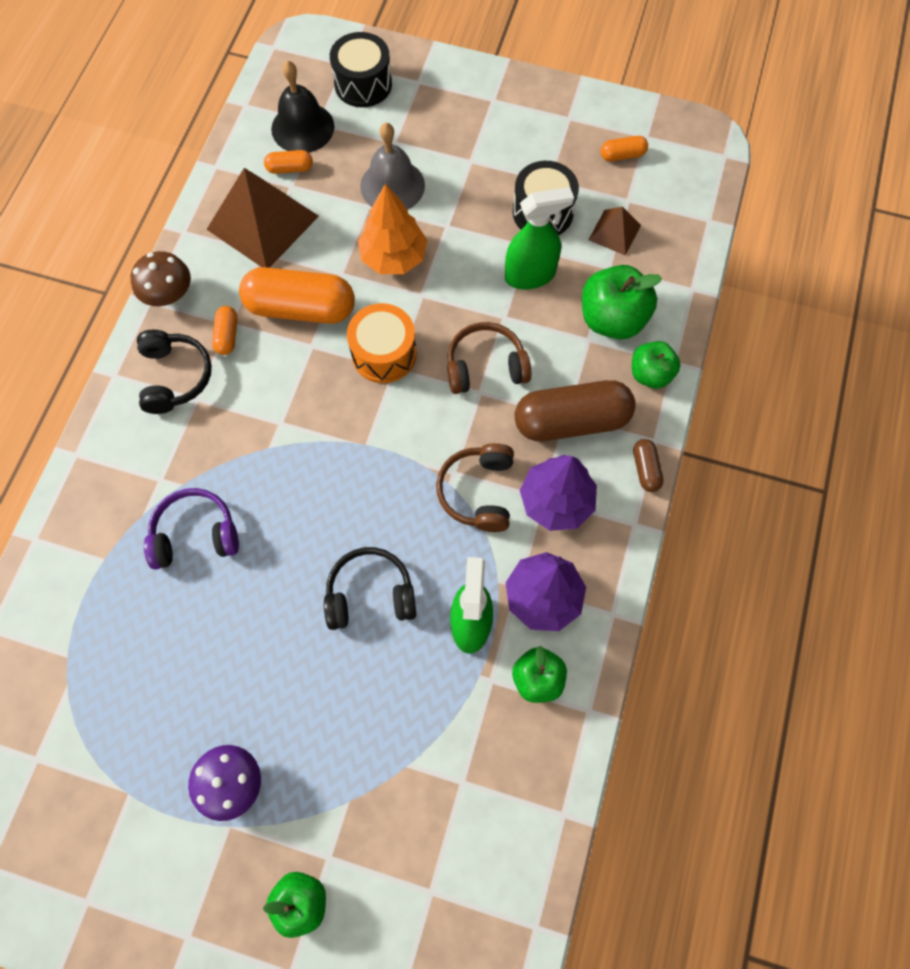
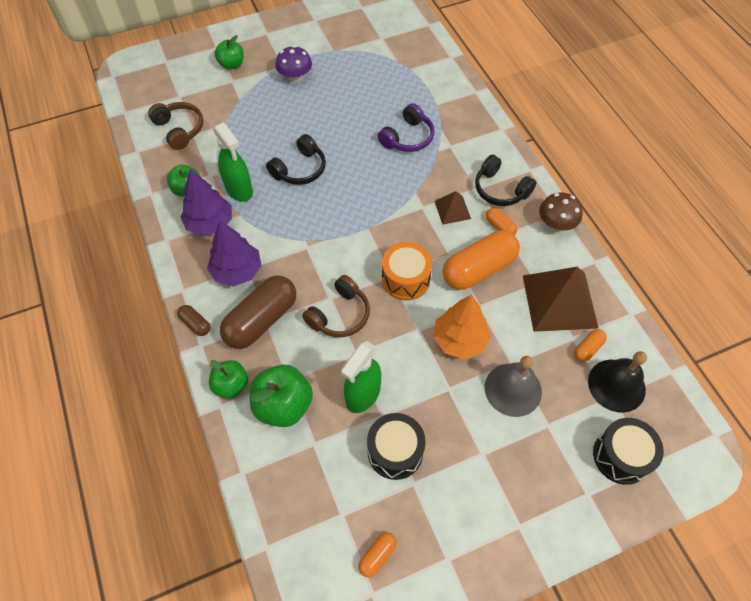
camera: 140 degrees right, 10 degrees down
brown headphones [436,443,514,532] -> brown headphones moved to [148,102,203,150]
brown pyramid [589,207,641,256] -> brown pyramid moved to [434,191,471,225]

